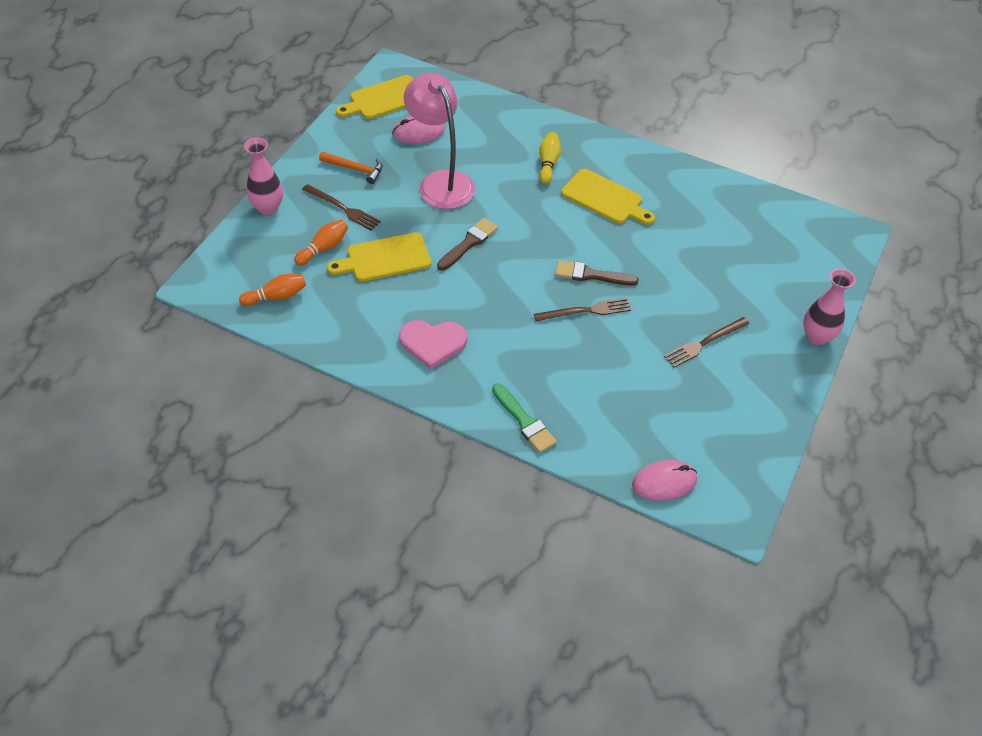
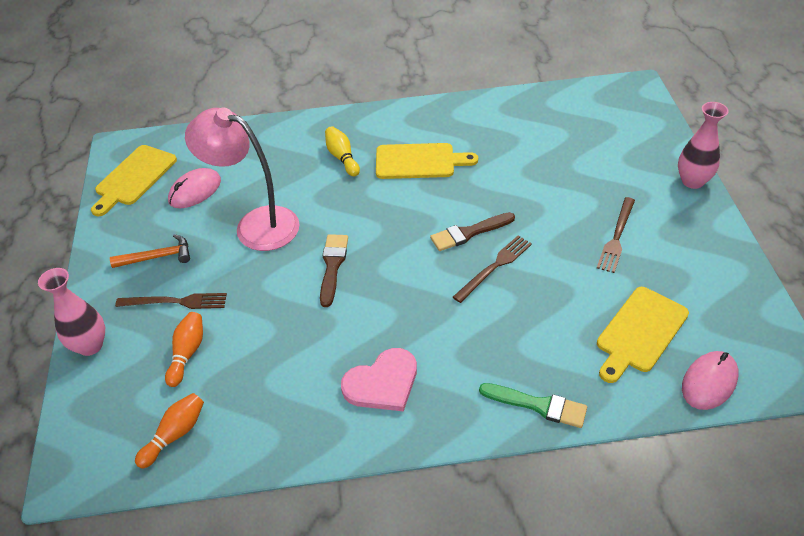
camera: 30 degrees left, 5 degrees down
yellow cutting board [327,232,431,282] -> yellow cutting board moved to [597,287,689,383]

